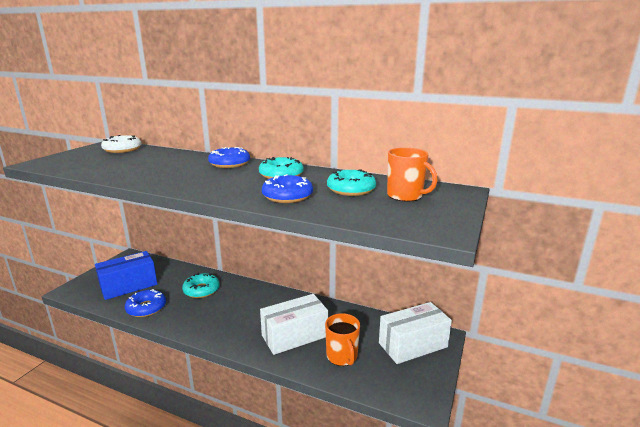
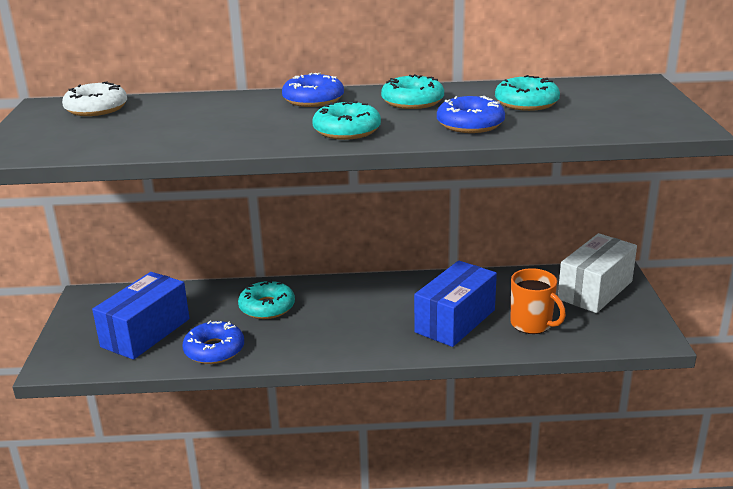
camera: 25 degrees left, 5 degrees up
white box [260,294,328,355] -> blue box [414,261,497,347]
orange mug [387,148,438,202] -> none
none -> turquoise donut [312,101,381,140]

